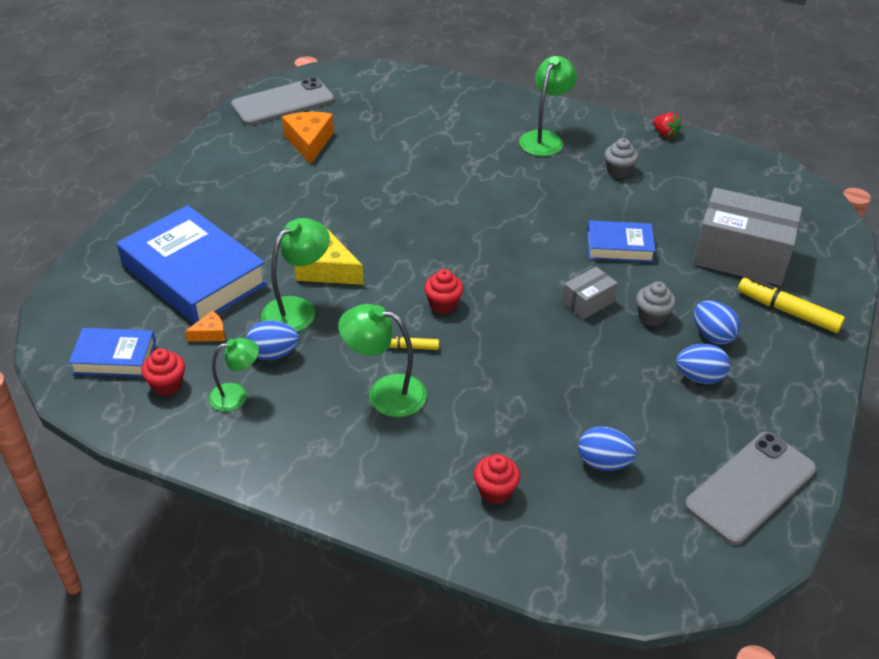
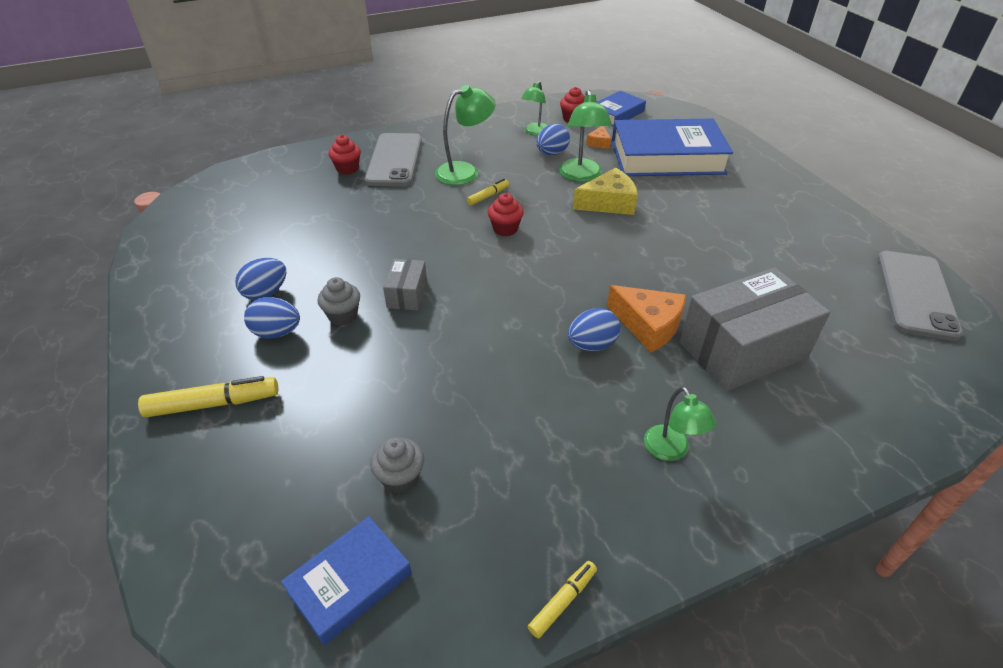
camera: 135 degrees right, 0 degrees up
orange cheese [282,112,334,164] -> orange cheese moved to [607,285,686,353]
green lamp [519,56,578,156] -> green lamp [644,387,716,461], size x0.65
blue egg [578,426,637,471] -> blue egg moved to [568,308,620,351]
blue book [587,220,656,262] -> blue book moved to [281,516,412,645]
grey cupcake [604,138,638,178] -> grey cupcake moved to [370,437,424,494]
red strawberry [653,112,681,138] -> yellow marker [528,561,597,638]
grey phone [685,432,816,545] -> grey phone moved to [364,133,422,186]
grey box [693,188,802,286] -> grey box moved to [679,267,830,391]

